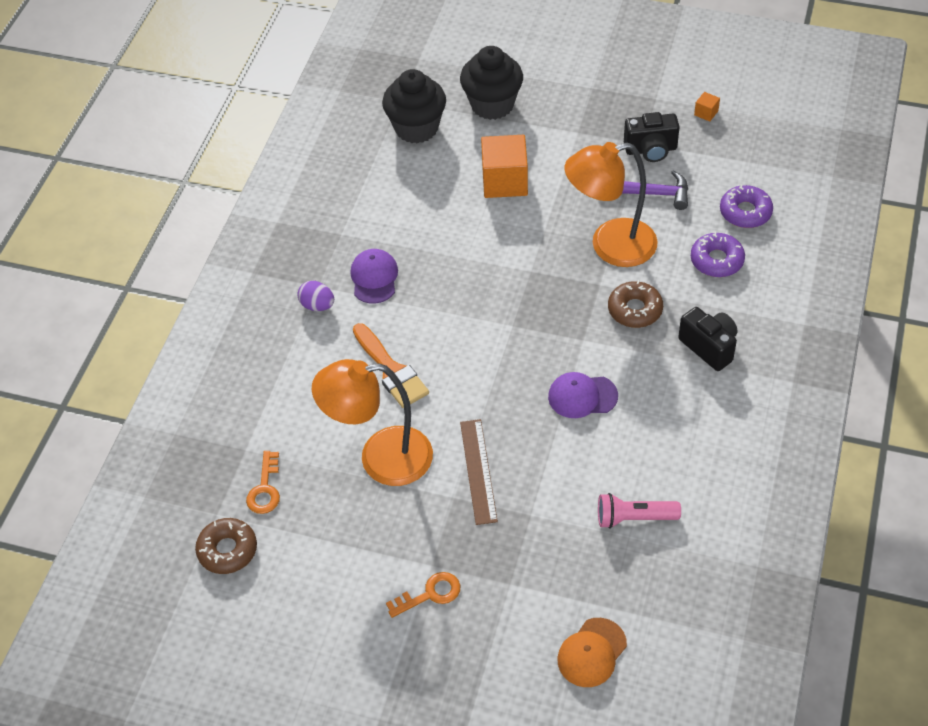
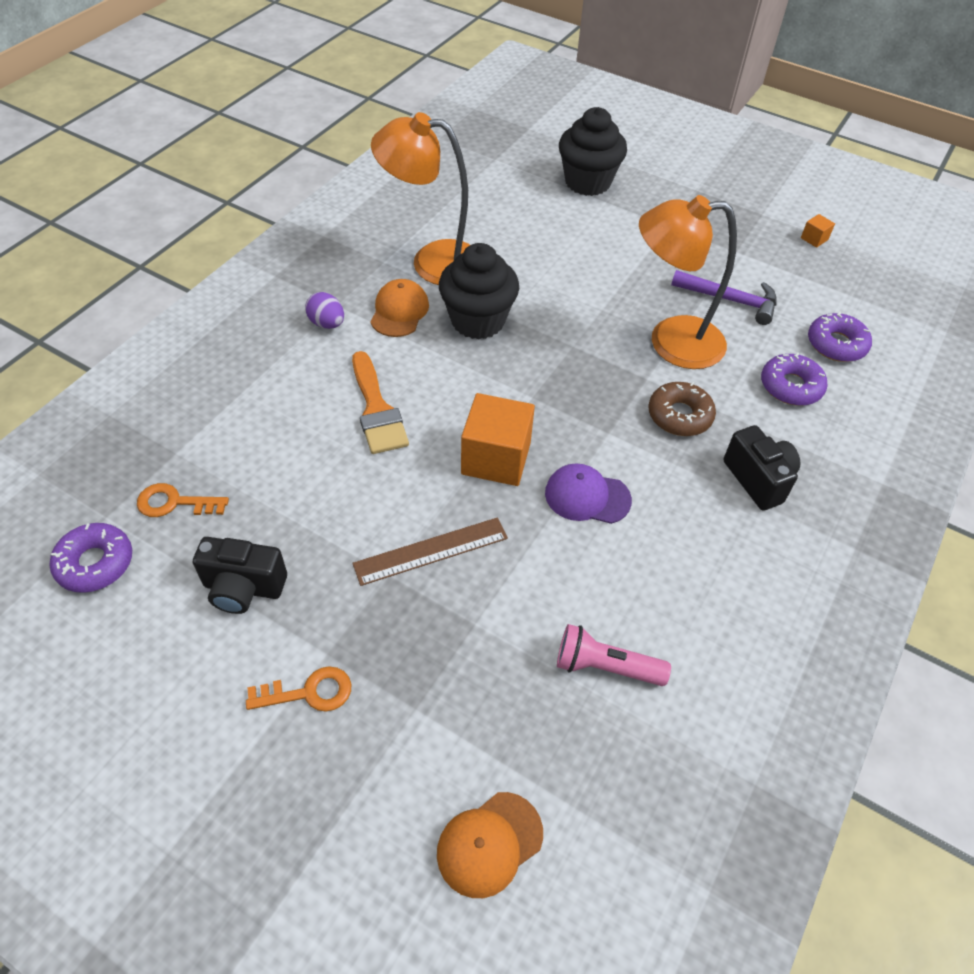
camera: 10 degrees right, 0 degrees up
brown donut [195,518,257,574] -> purple donut [50,523,132,593]
orange key [246,451,280,514] -> orange key turned 75 degrees clockwise [137,483,229,517]
orange lamp [312,359,433,486] -> orange lamp moved to [371,112,470,285]
purple cap [350,249,398,304] -> orange cap [371,279,429,337]
black cupcake [382,69,446,144] -> black cupcake moved to [439,243,519,339]
brown ruler [460,419,498,525] -> brown ruler turned 60 degrees clockwise [352,517,508,586]
orange cube [481,135,528,198] -> orange cube moved to [461,393,535,486]
black camera [624,112,680,162] -> black camera moved to [193,537,287,614]

